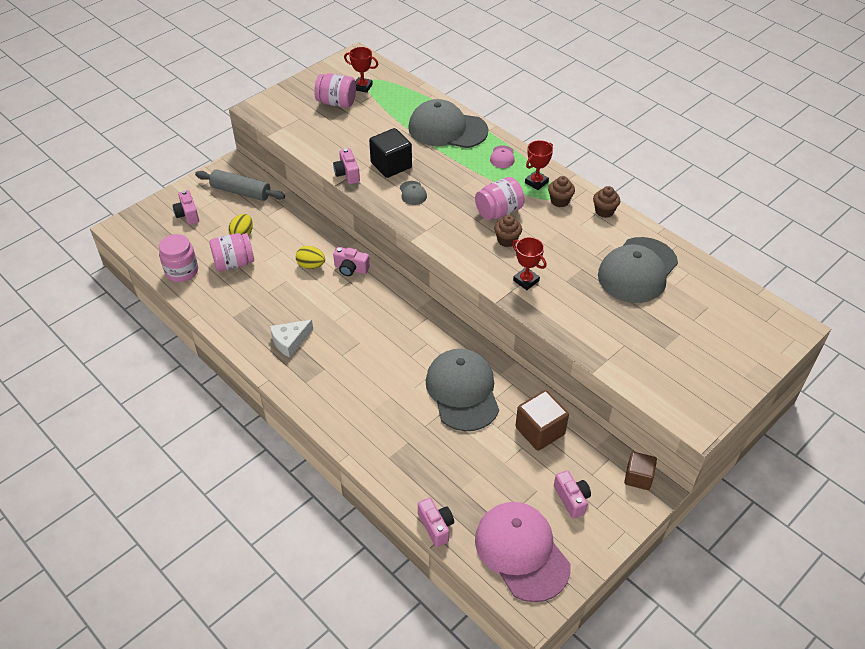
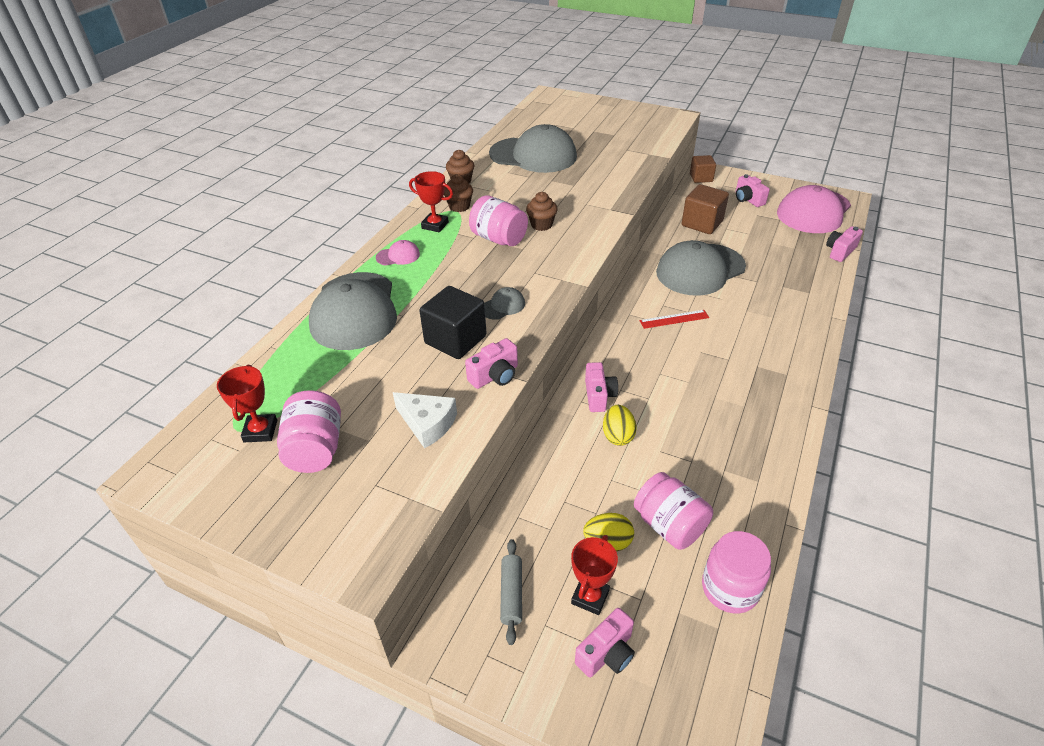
camera: 110 degrees left, 5 degrees down
grey rolling pin [195,169,285,201] -> grey rolling pin [500,539,522,645], size x0.60
white cheese [270,320,313,358] -> white cheese moved to [393,392,457,448]
red trophy [512,237,547,290] -> red trophy moved to [571,535,618,615]
pink camera [554,470,591,519] -> pink camera turned 75 degrees counterclockwise [736,174,770,207]
none -> red ruler [640,310,709,329]

